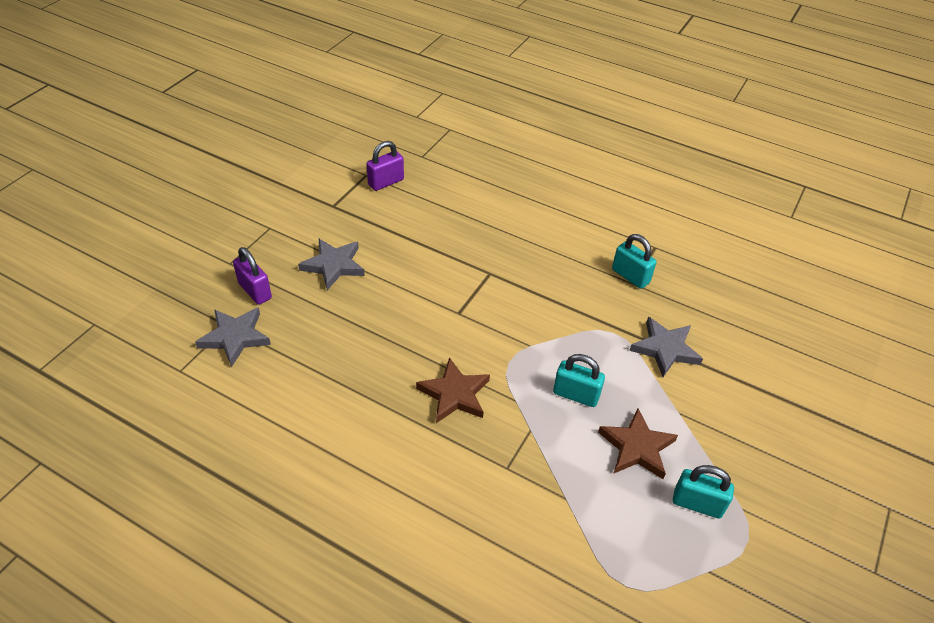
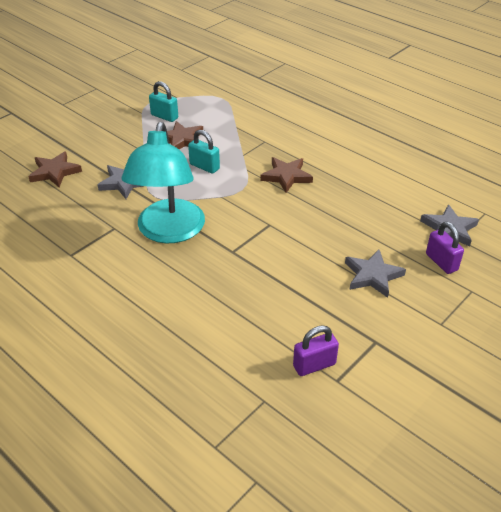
camera: 165 degrees left, 5 degrees down
turquoise padlock [612,234,656,289] -> none
none -> brown star [28,151,82,187]
none -> turquoise lamp [121,122,205,243]

